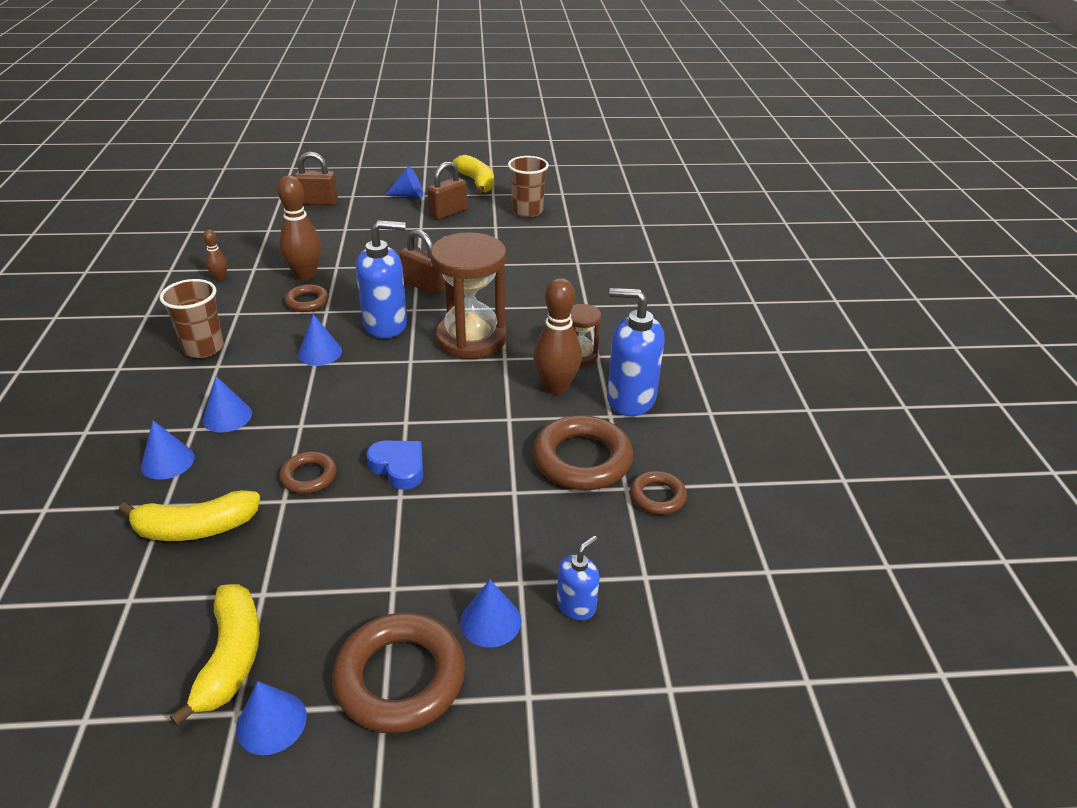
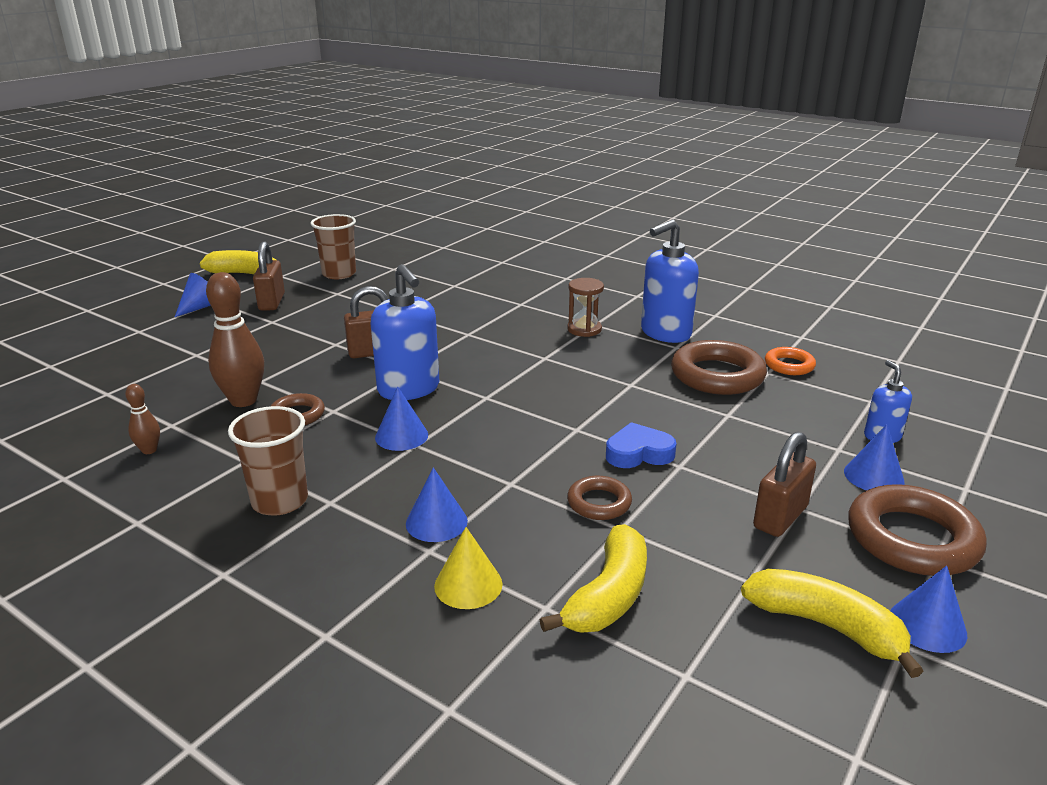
camera: 50 degrees left, 10 degrees down
blue cone [141,420,195,480] -> yellow cone [434,527,503,609]
brown padlock [294,152,338,206] -> brown padlock moved to [753,432,816,537]
blue soap dispenser [356,220,407,338] -> blue soap dispenser turned 120 degrees clockwise [371,264,439,400]
brown hourglass [430,232,507,359] -> none
brown bowling pin [533,278,582,395] -> none
brown ring [630,471,687,515] -> orange ring [765,347,816,375]

